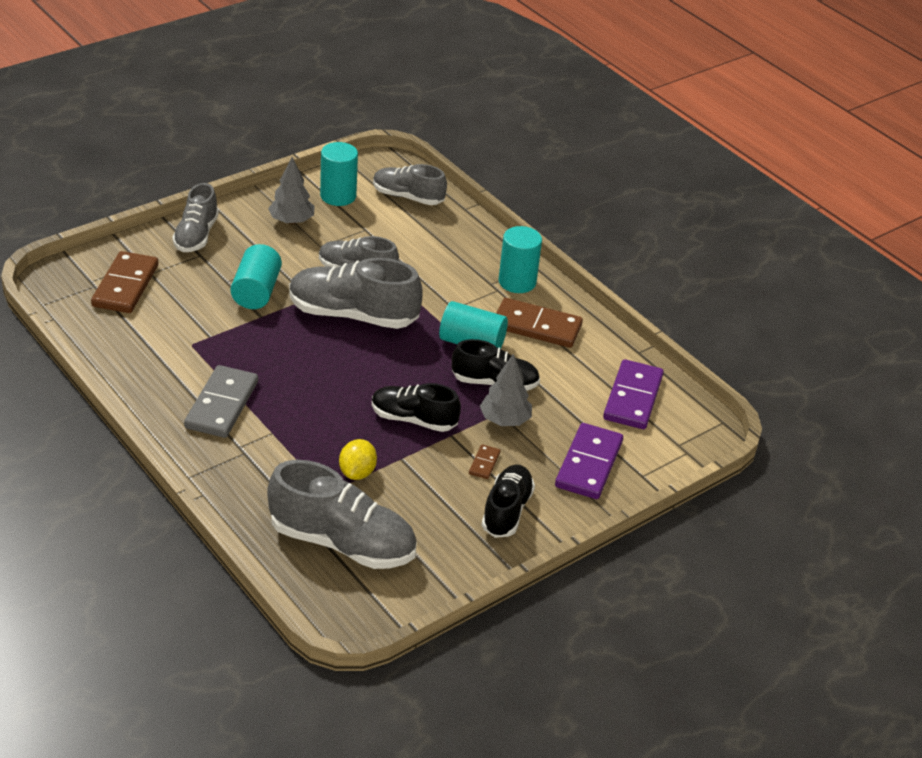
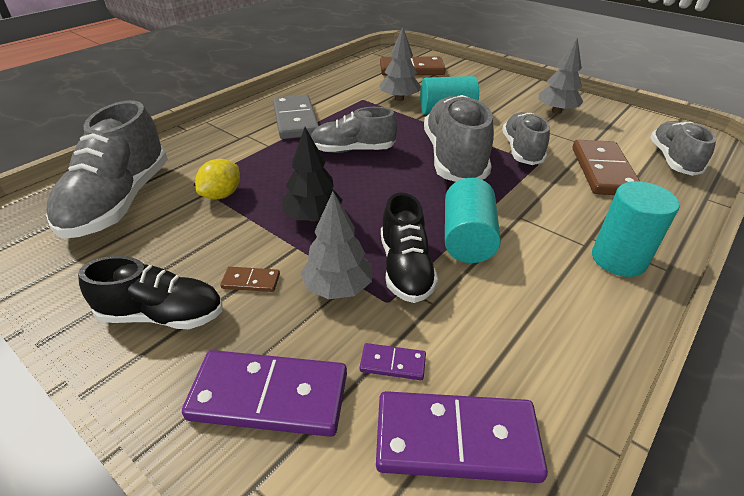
camera: 80 degrees right, 0 degrees up
grey shoe [172,183,219,252] -> grey shoe moved to [311,107,397,153]
grey domino [184,365,258,438] -> grey domino turned 75 degrees clockwise [273,95,319,139]
turquoise cylinder [320,142,358,206] -> none
yellow lemon [339,439,377,480] -> yellow lemon turned 60 degrees counterclockwise [195,159,240,200]
black shoe [372,383,461,432] -> black tree [282,127,343,221]
brown domino [496,298,583,348] -> brown domino moved to [573,140,640,195]
none -> purple domino [360,343,426,380]
none -> grey tree [379,28,421,101]

